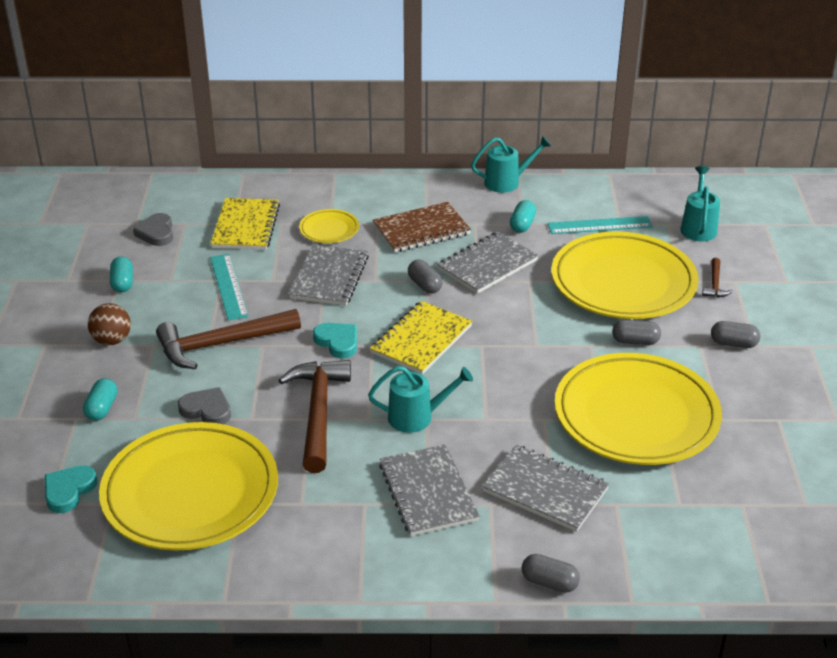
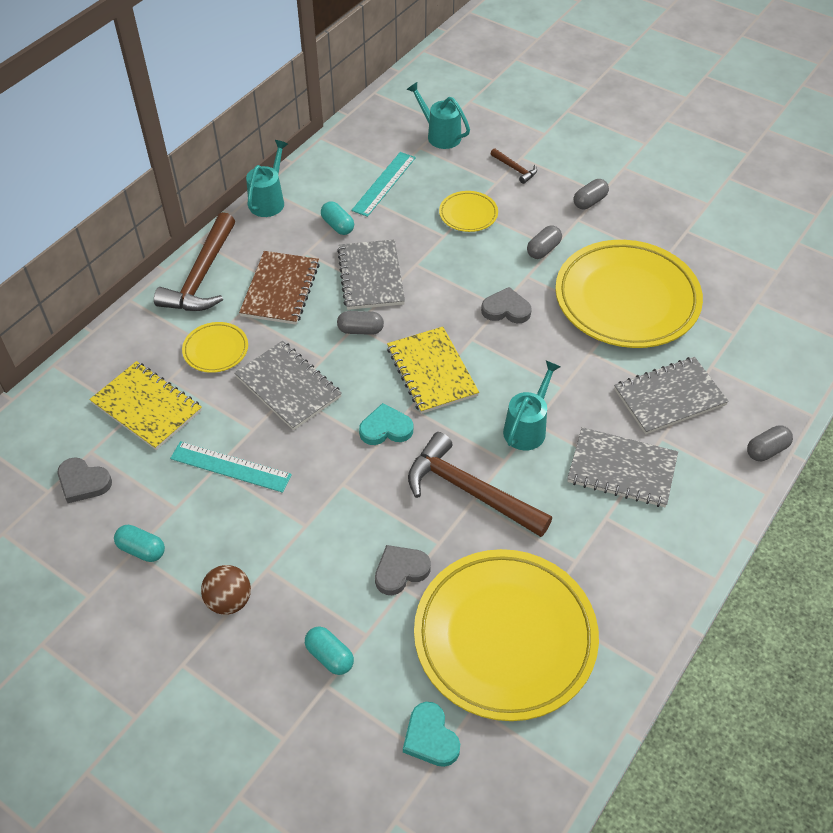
camera: 55 degrees left, 15 degrees up
brown hammer [156,309,301,369] -> brown hammer moved to [154,212,235,311]
yellow plate [551,231,699,319] -> yellow plate [439,191,498,232], size x0.44
none -> grey heart [481,287,532,323]

